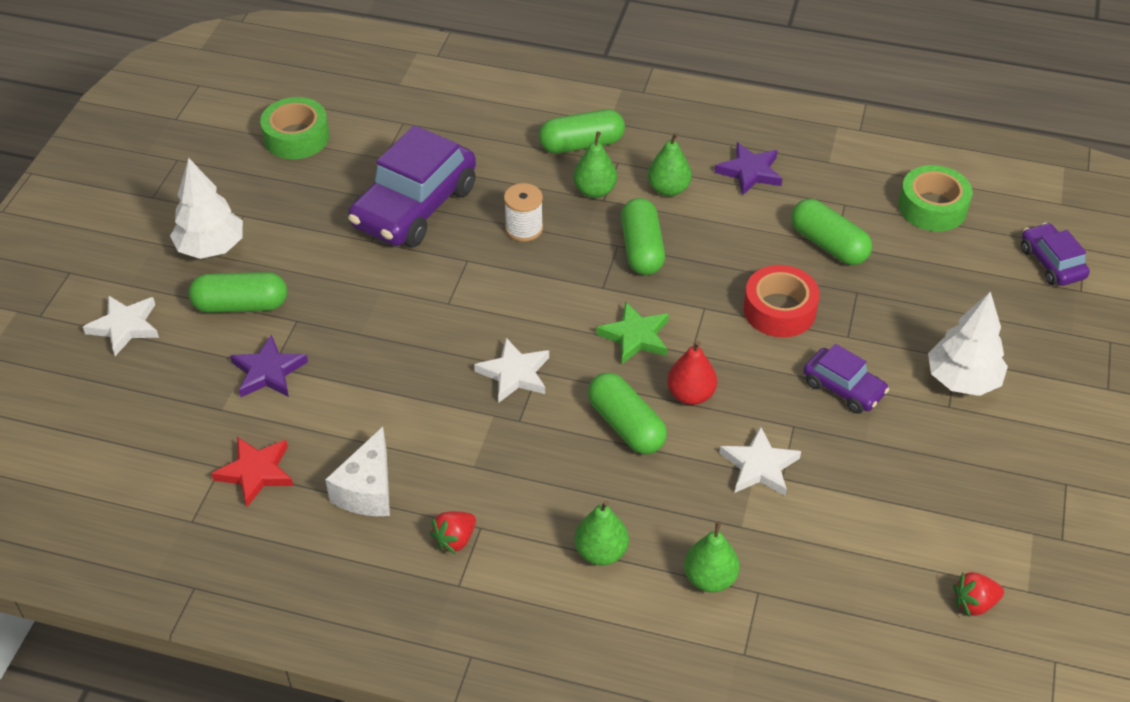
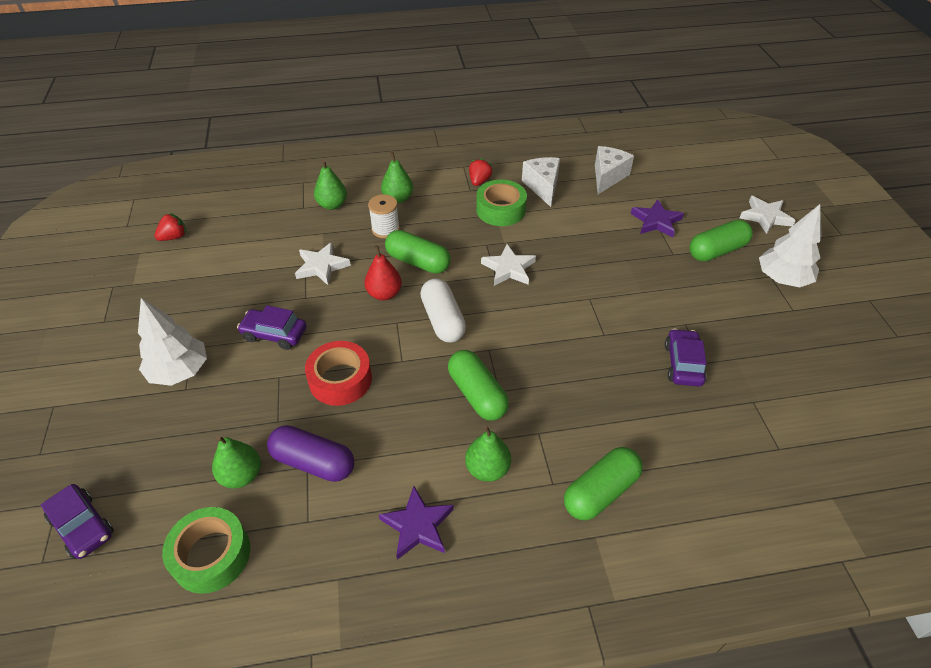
camera: 155 degrees right, 0 degrees up
red star [211,437,293,507] -> white cheese [595,146,634,194]
green tape [260,97,329,159] -> green tape moved to [476,180,527,226]
purple car [348,125,476,248] -> purple car [665,329,707,387], size x0.52
white spool [504,183,543,242] -> white spool moved to [368,194,400,238]
green pear [573,131,617,198] -> green pear moved to [212,436,261,489]
green star [596,301,669,364] -> white capsule [420,278,466,343]
green capsule [791,199,872,265] -> purple capsule [267,425,354,482]

